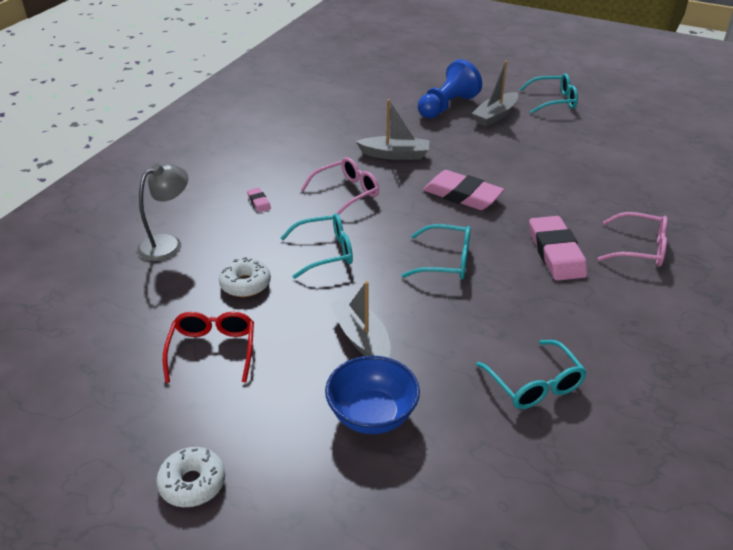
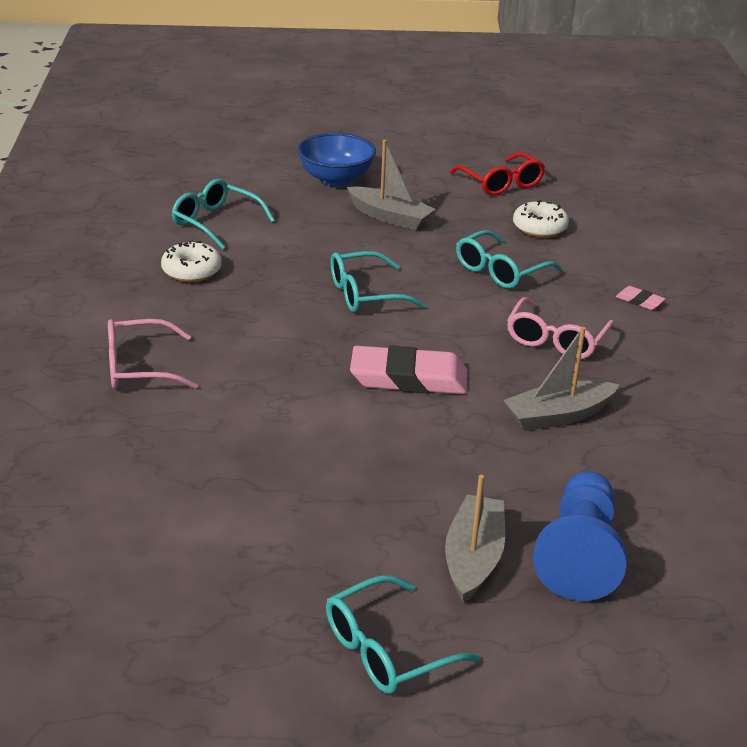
camera: 150 degrees right, 5 degrees down
grey lamp [137,163,188,261] -> none
white donut [156,447,225,507] -> white donut moved to [161,241,222,282]
pink eraser [529,216,588,281] -> none

